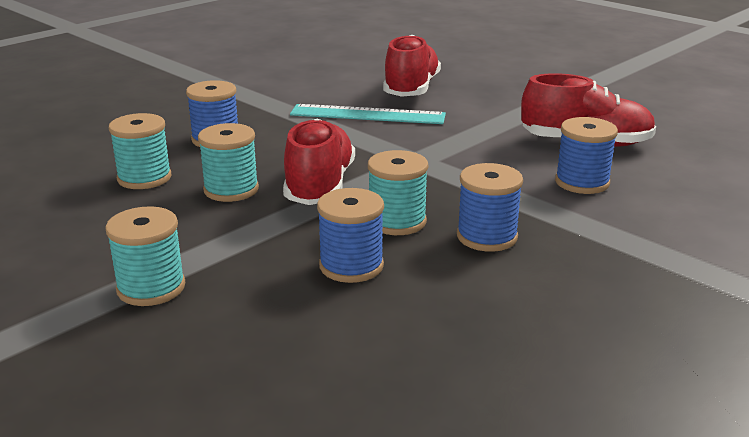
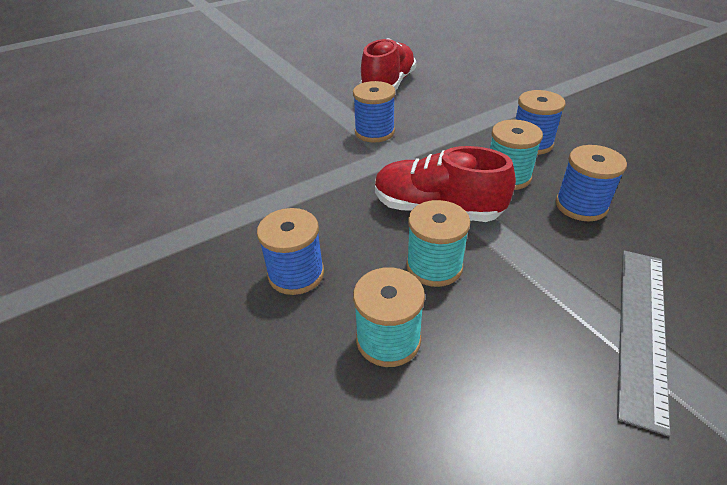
camera: 75 degrees left, 15 degrees up
turquoise spool [105,206,185,306] -> grey ruler [617,251,670,437]
turquoise ruler [290,104,446,124] -> none
red shoe [383,35,441,97] -> none
blue spool [555,117,618,194] -> blue spool moved to [353,81,395,143]

